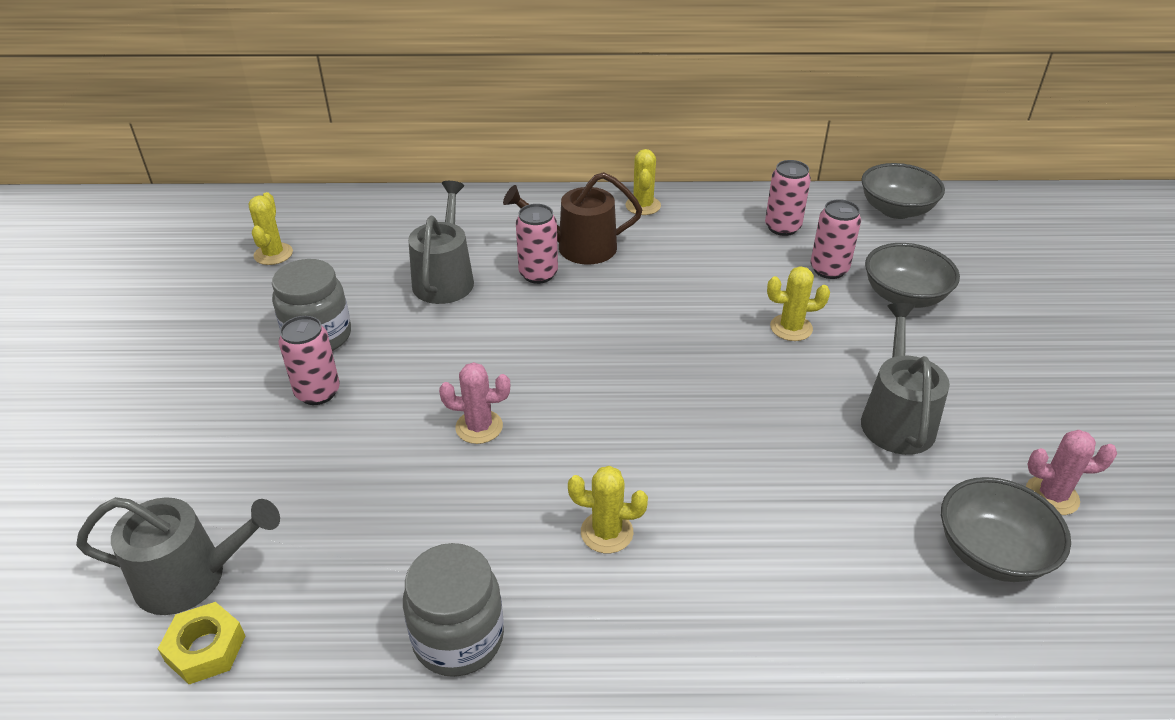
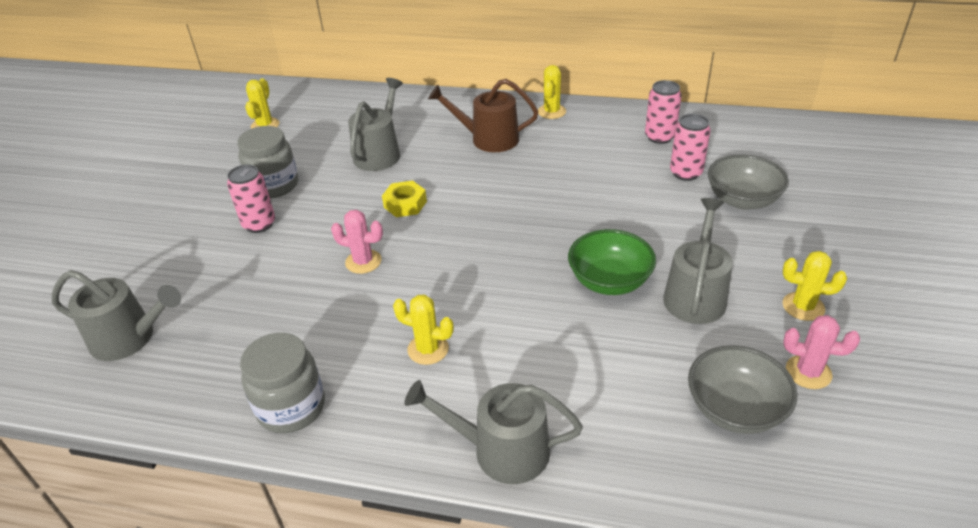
camera: 15 degrees right, 0 degrees up
yellow nut [158,602,245,684] -> yellow nut moved to [382,180,427,217]
pink can [516,204,558,284] -> none
yellow cactus [767,266,830,341] -> yellow cactus moved to [783,251,847,321]
grey bowl [861,163,945,219] -> none
none -> grey watering can [405,380,583,484]
none -> green bowl [568,229,656,295]

